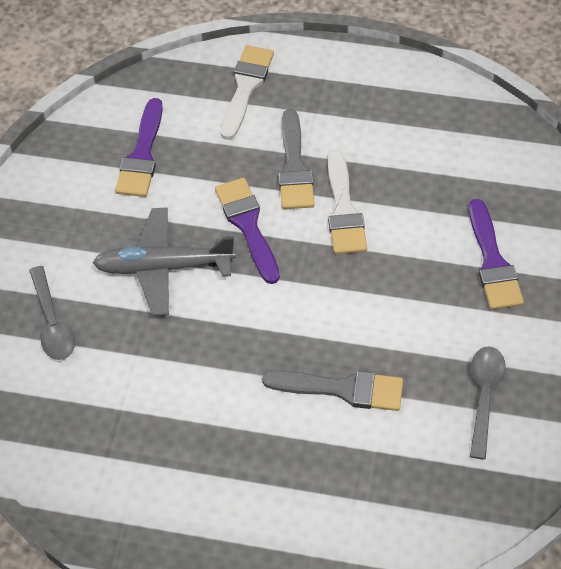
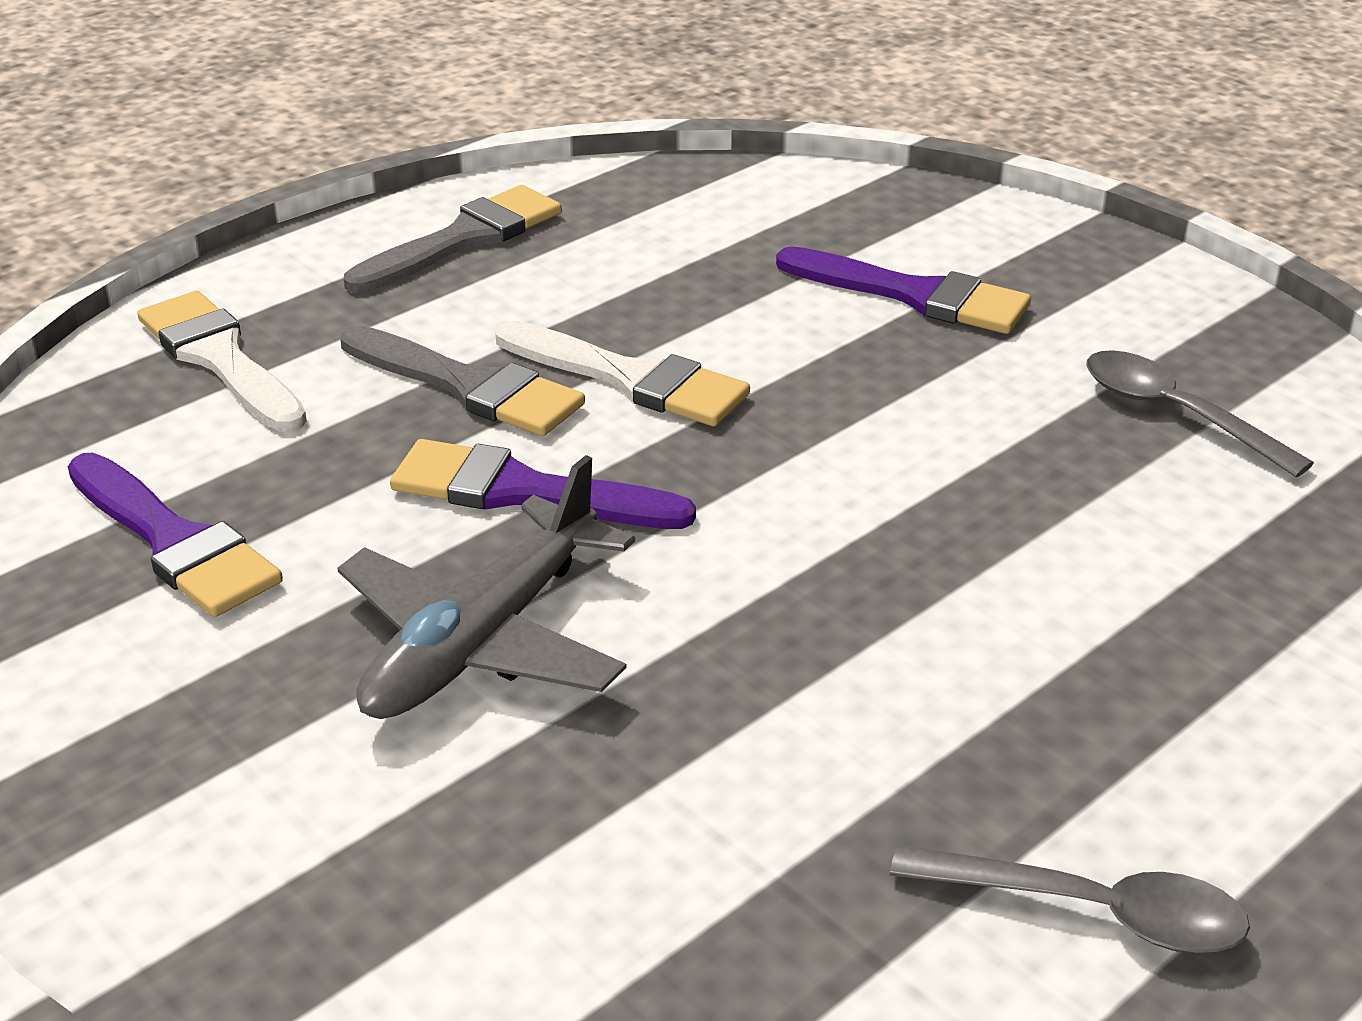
camera: 55 degrees left, 20 degrees down
grey spoon [29,266,75,360] -> grey spoon moved to [890,844,1250,953]
grey brush [262,370,403,411] -> grey brush moved to [344,185,562,293]

